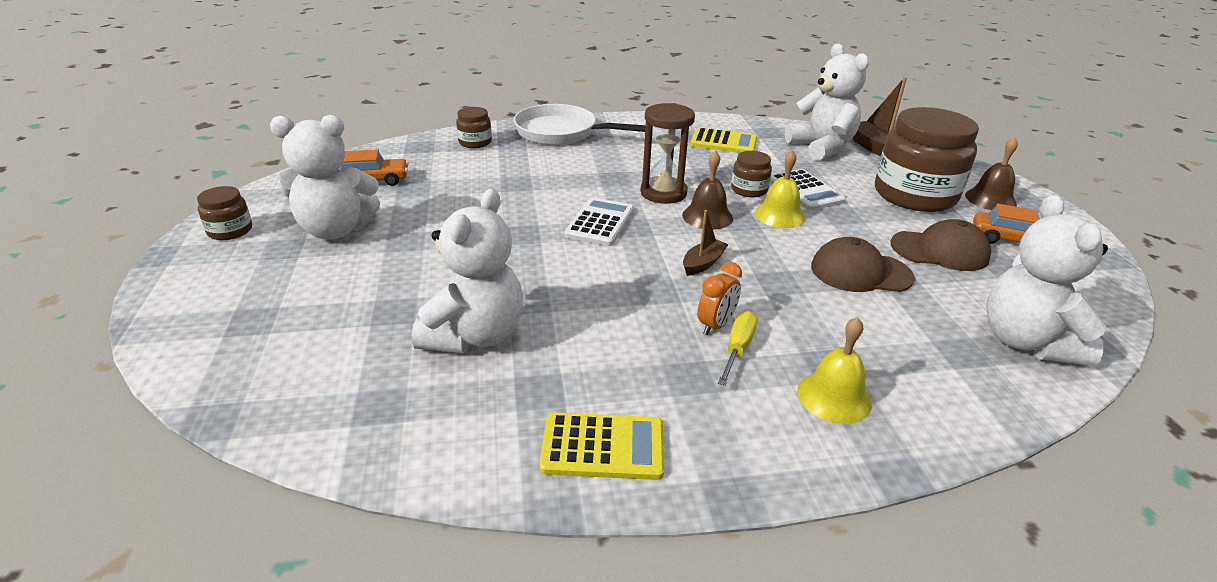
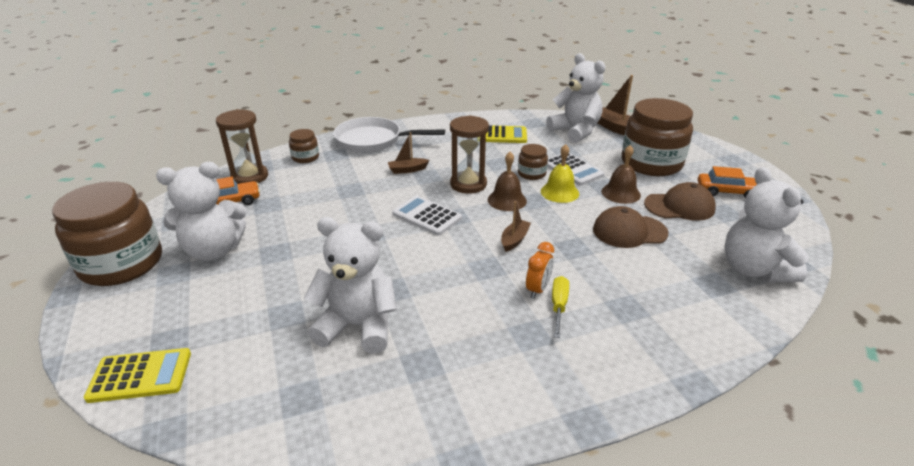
camera: 10 degrees left, 0 degrees up
brown jar [197,186,252,240] -> brown jar [52,182,162,286], size x2.20
white teddy bear [412,188,523,353] -> white teddy bear turned 90 degrees counterclockwise [304,217,397,354]
yellow calculator [540,412,664,480] -> yellow calculator moved to [84,348,191,403]
white calculator [564,197,634,246] -> white calculator turned 60 degrees counterclockwise [392,196,462,235]
yellow bell [797,317,872,424] -> none
brown bell [965,137,1018,210] -> brown bell moved to [601,145,641,204]
none -> brown hourglass [216,109,268,184]
none -> brown boat [388,132,429,174]

